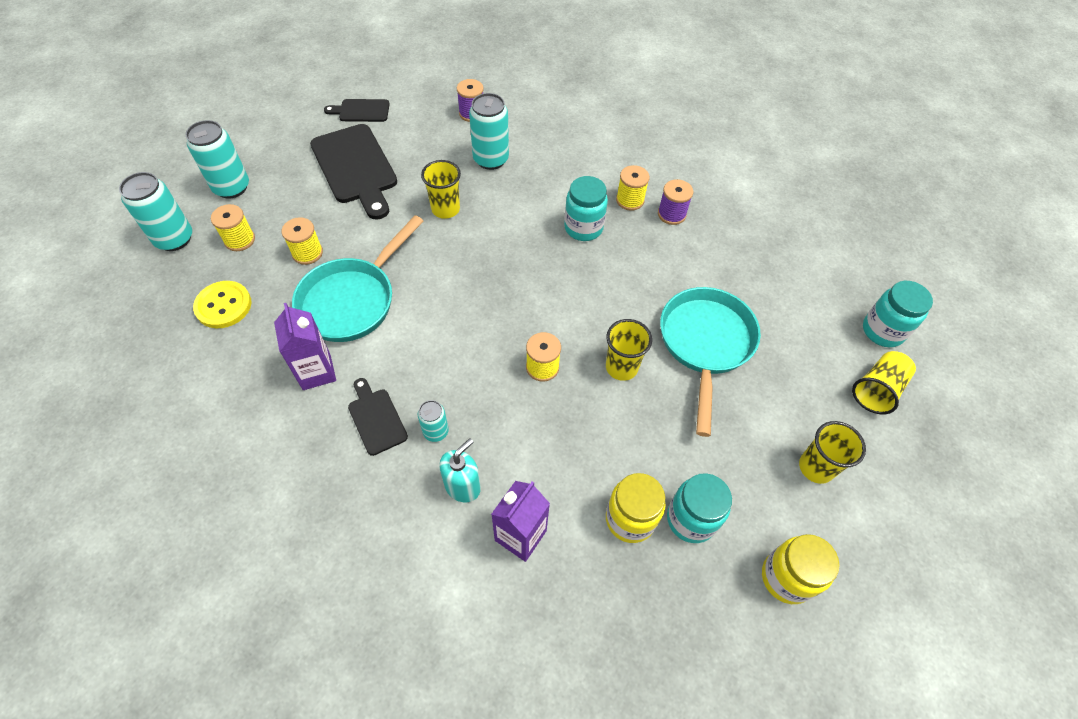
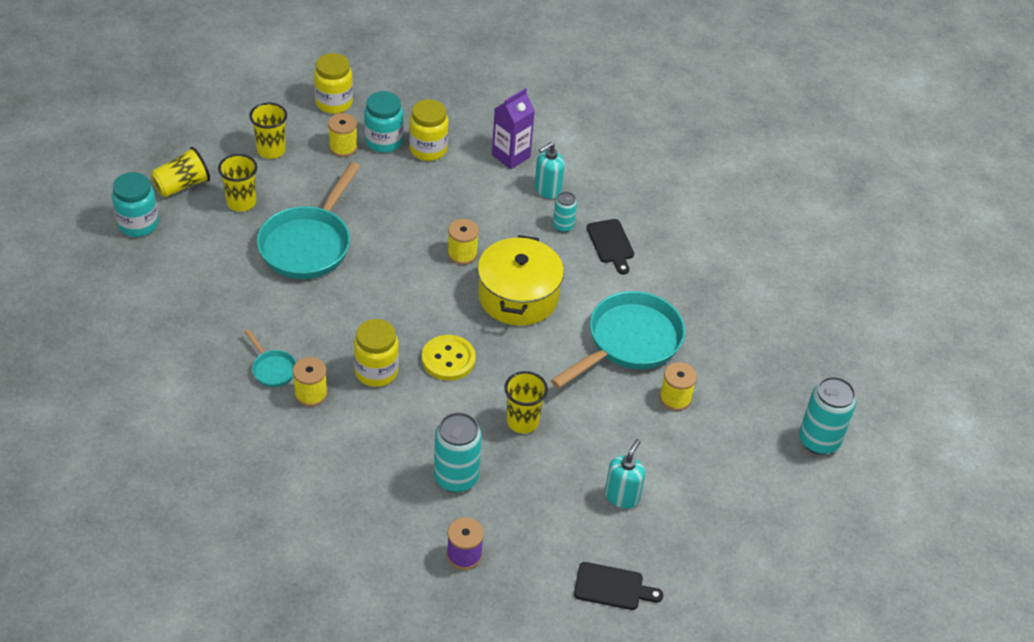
camera: 170 degrees left, 10 degrees down
turquoise can [185,120,249,199] -> none
yellow button [193,281,251,328] -> yellow button moved to [422,335,476,381]
yellow spool [211,204,255,251] -> yellow spool moved to [328,113,358,157]
purple carton [274,303,336,390] -> none
black cutting board [310,124,397,219] -> turquoise soap dispenser [605,439,645,509]
turquoise jar [564,176,608,241] -> yellow jar [354,319,399,387]
yellow cup [606,319,652,381] -> yellow cup moved to [218,154,257,212]
purple spool [658,179,694,225] -> turquoise pan [245,329,296,387]
none -> yellow pot [477,235,564,326]

